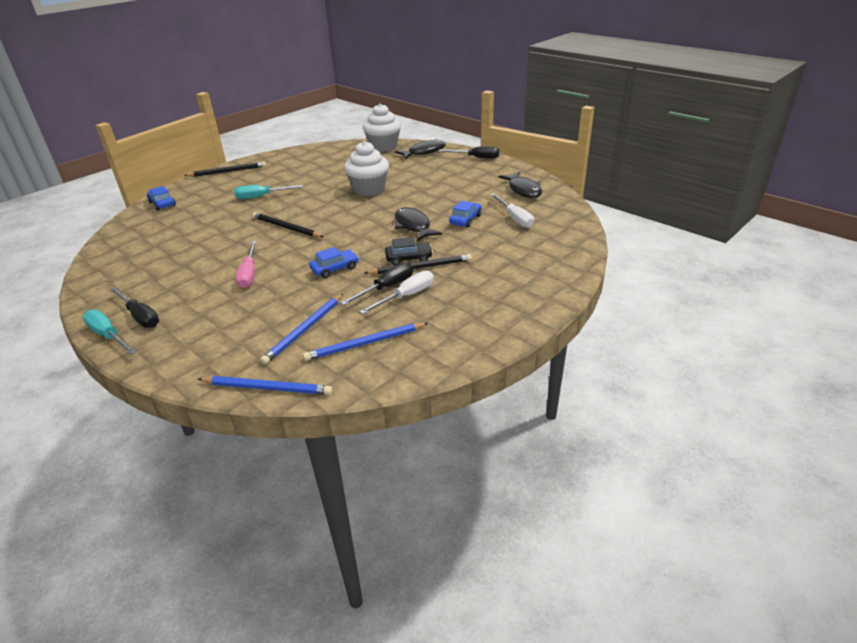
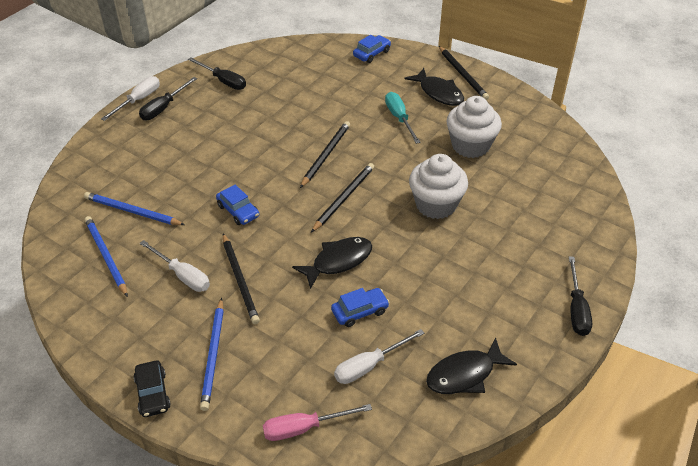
camera: 80 degrees right, 10 degrees up
turquoise screwdriver [83,310,136,354] -> white screwdriver [101,76,160,121]
blue pencil [198,376,333,395] -> blue pencil moved to [200,298,224,411]
pink screwdriver [236,241,256,288] -> pink screwdriver moved to [263,404,372,441]
black screwdriver [341,262,413,305] -> black screwdriver moved to [188,58,246,90]
white cupcake [363,103,401,152] -> white cupcake moved to [447,96,502,158]
black car [385,237,433,265] -> black car moved to [134,360,171,417]
black fish [395,139,446,159] -> black fish moved to [405,68,464,106]
blue car [449,201,482,228] -> blue car turned 45 degrees counterclockwise [331,288,389,327]
none -> black pencil [311,163,374,232]

